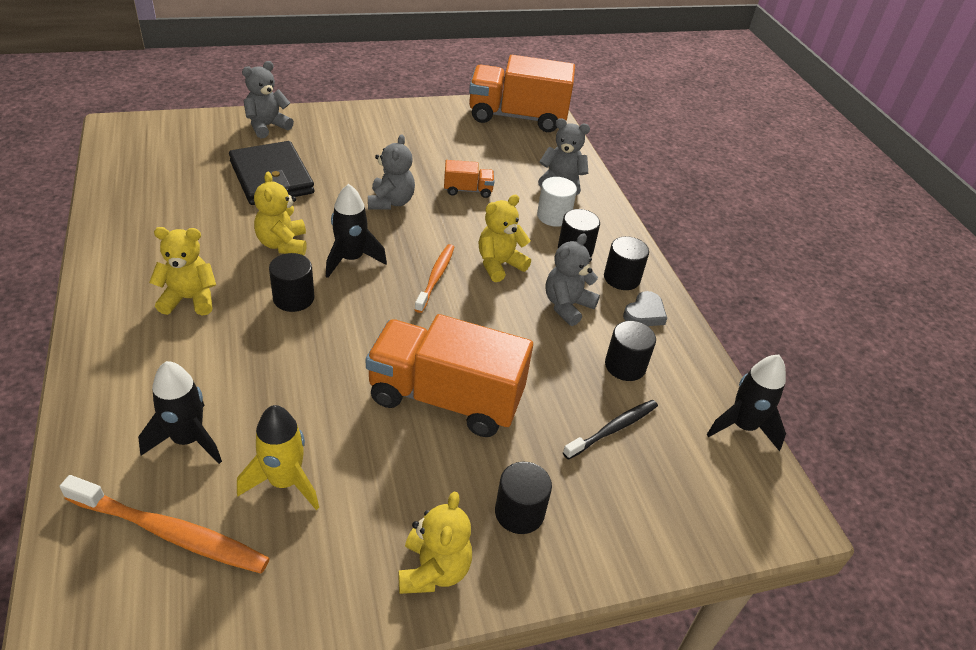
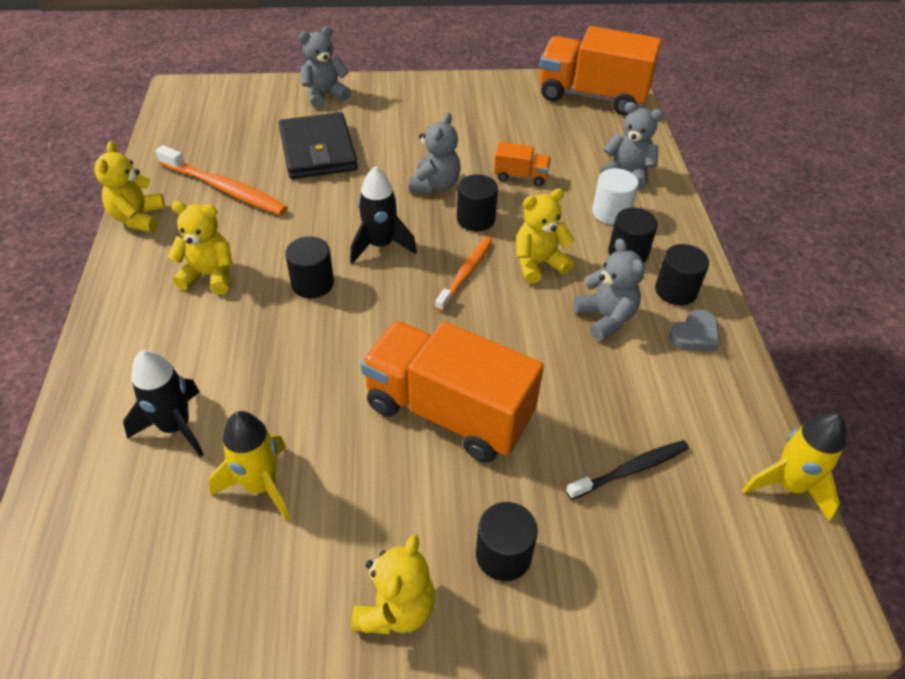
camera: 15 degrees right, 5 degrees up
orange toothbrush [60,475,270,574] -> orange toothbrush moved to [155,145,288,215]
yellow teddy bear [254,172,306,255] -> yellow teddy bear moved to [94,141,165,232]
grey teddy bear [546,233,600,326] -> grey teddy bear turned 105 degrees clockwise [574,238,645,341]
black cylinder [605,321,656,381] -> black cylinder moved to [457,174,498,232]
black rocket [707,355,786,451] -> yellow rocket [742,412,846,522]

